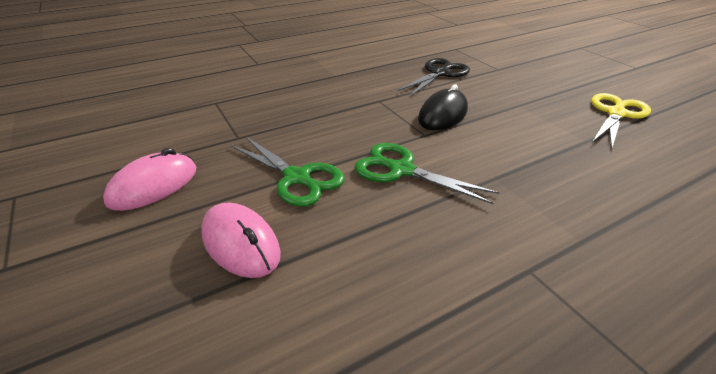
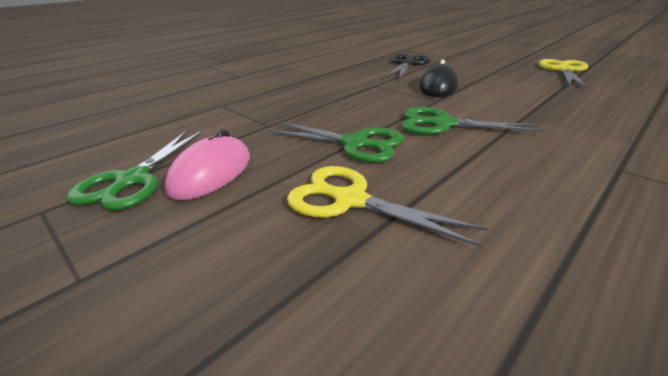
camera: 15 degrees left, 5 degrees down
pink mouse [201,202,281,278] -> yellow scissors [287,166,488,247]
none -> green scissors [67,130,203,210]

